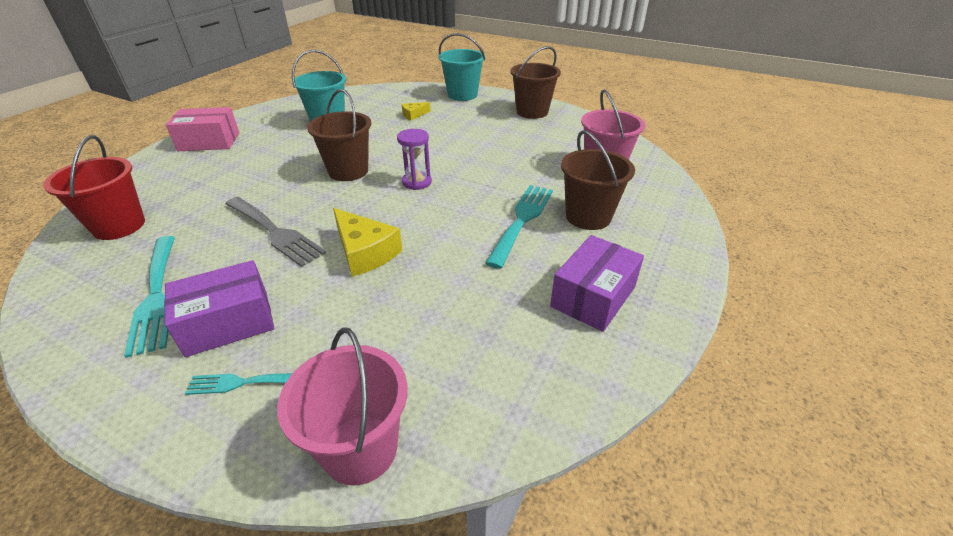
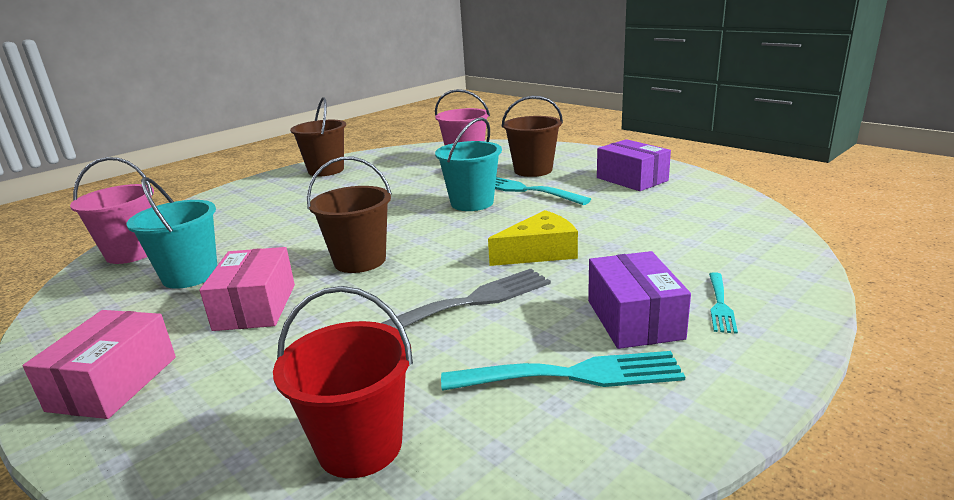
camera: 70 degrees left, 15 degrees down
pink bucket [277,327,407,486] -> pink bucket moved to [70,157,154,264]
purple hourglass [397,129,432,190] -> none
yellow cheese [402,102,431,120] -> none
turquoise bucket [439,33,485,101] -> turquoise bucket moved to [435,117,502,211]
none -> pink box [199,247,295,331]

